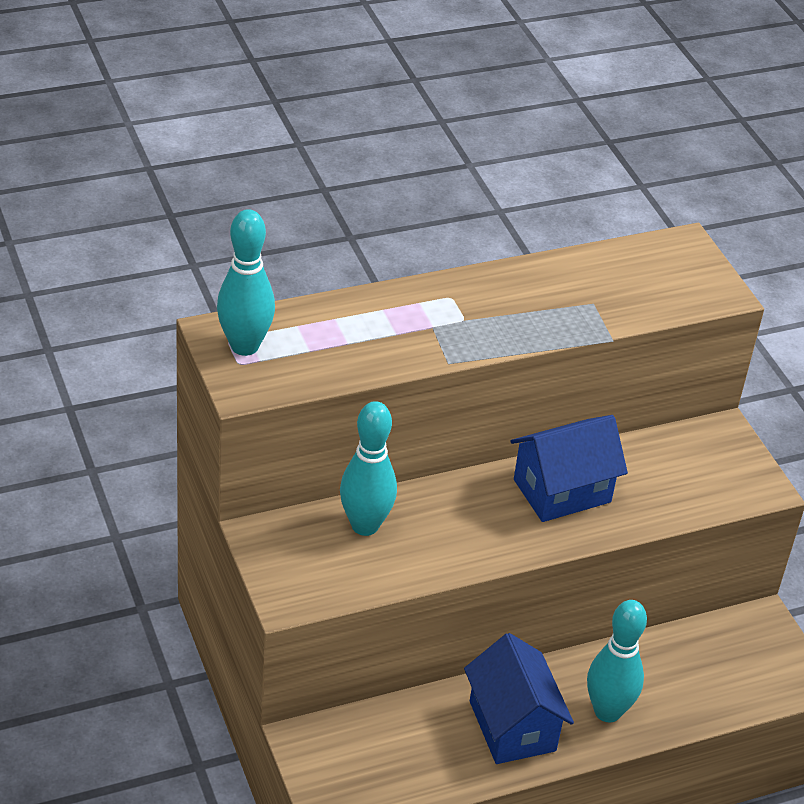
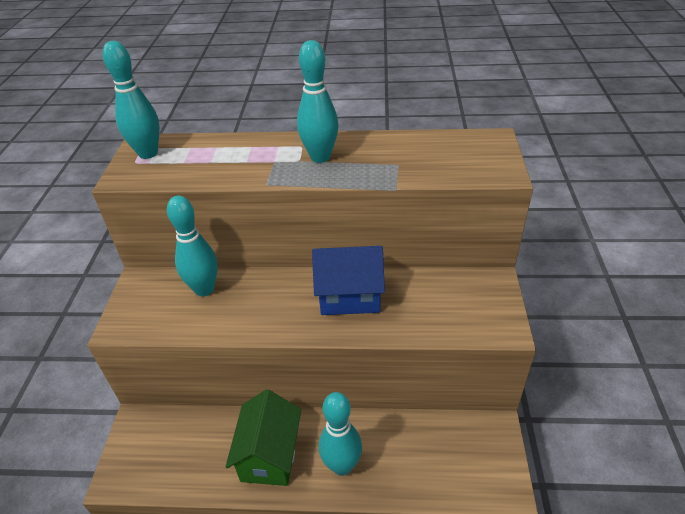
camera: 30 degrees right, 0 degrees up
blue house [464,633,574,764] -> green house [225,390,301,486]
none -> turquoise bowling pin [297,40,339,163]

